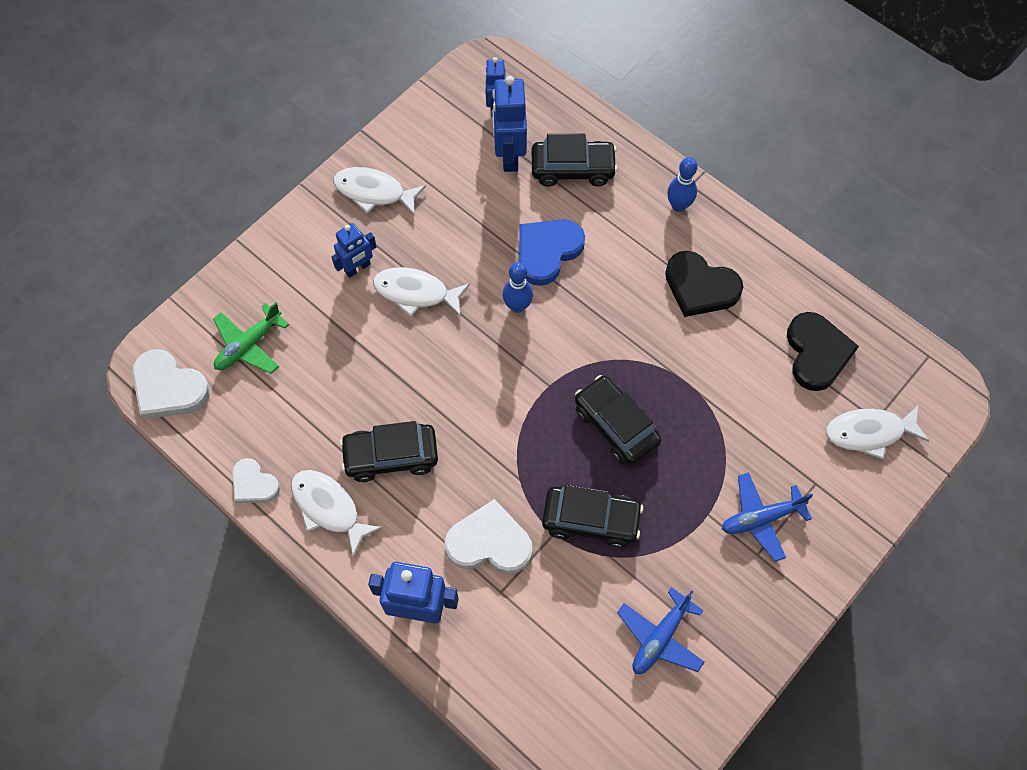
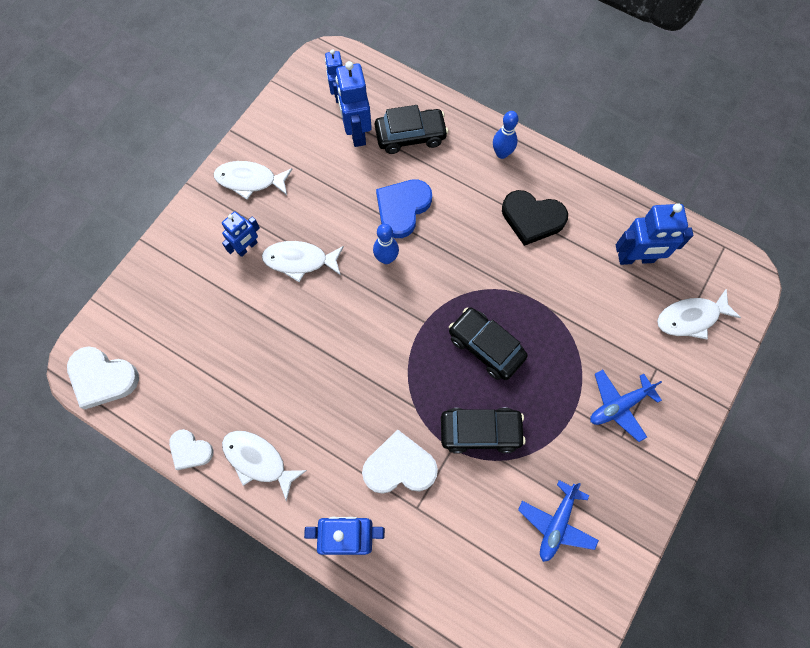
camera: 10 degrees left, 5 degrees up
green plane [213,302,289,374] -> none
black car [340,421,438,482] -> none
black heart [787,312,859,391] -> blue robot [616,204,693,265]

